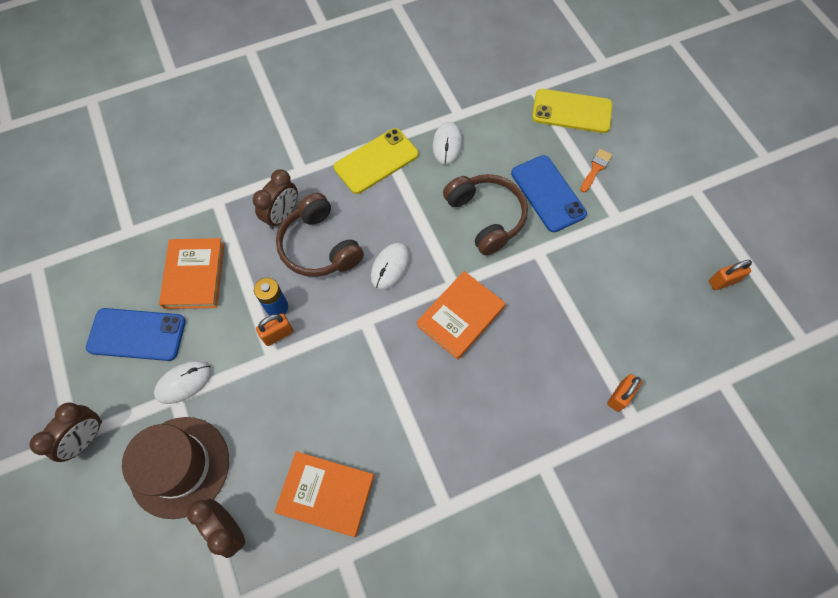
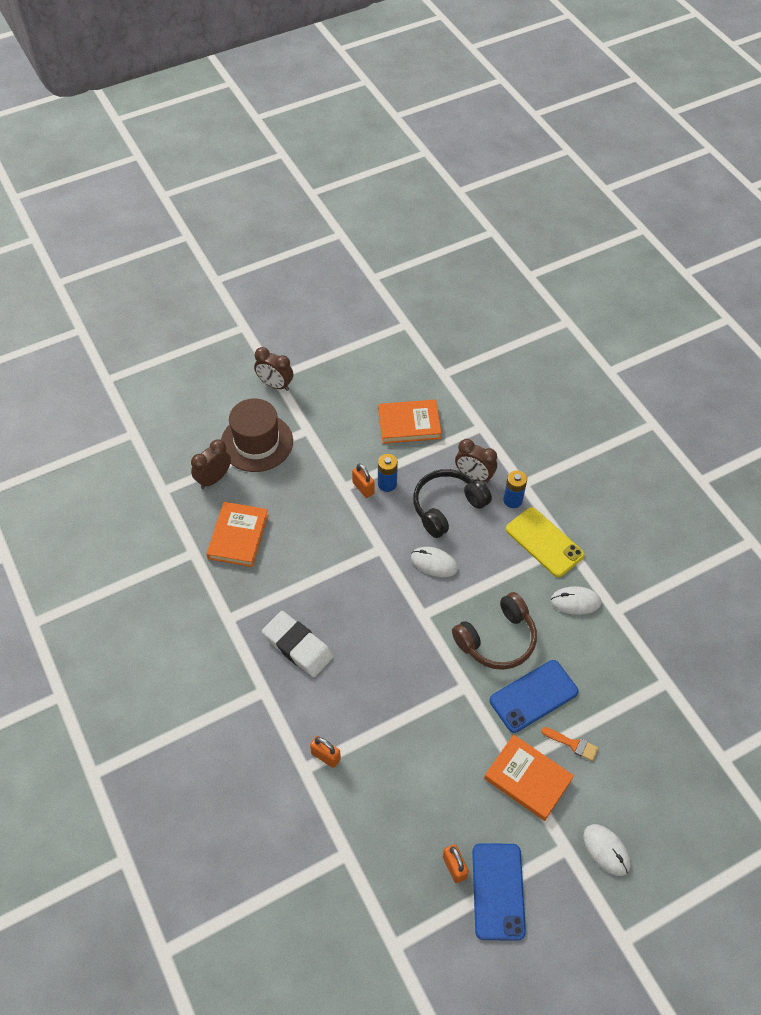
camera: 85 degrees right, 10 degrees down
blue phone [86,308,186,361] -> blue phone moved to [472,843,526,941]
white mouse [154,361,212,404] -> white mouse moved to [583,824,630,876]
brown headphones [276,193,364,277] -> black headphones [413,469,492,538]
orange book [417,271,505,360] -> orange book moved to [484,735,574,821]
yellow phone [532,89,612,133] -> none
none -> white eraser [262,611,334,677]
none -> blue battery [503,470,527,508]

